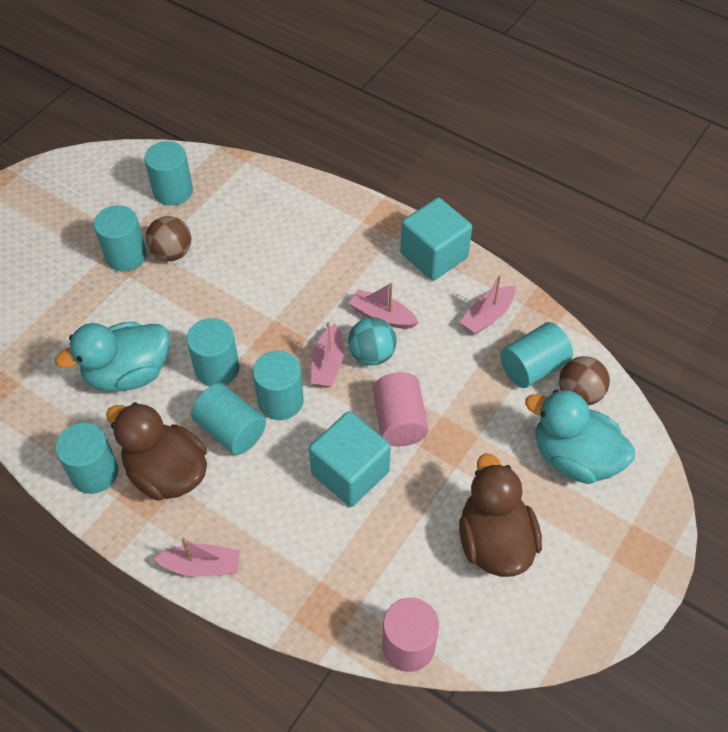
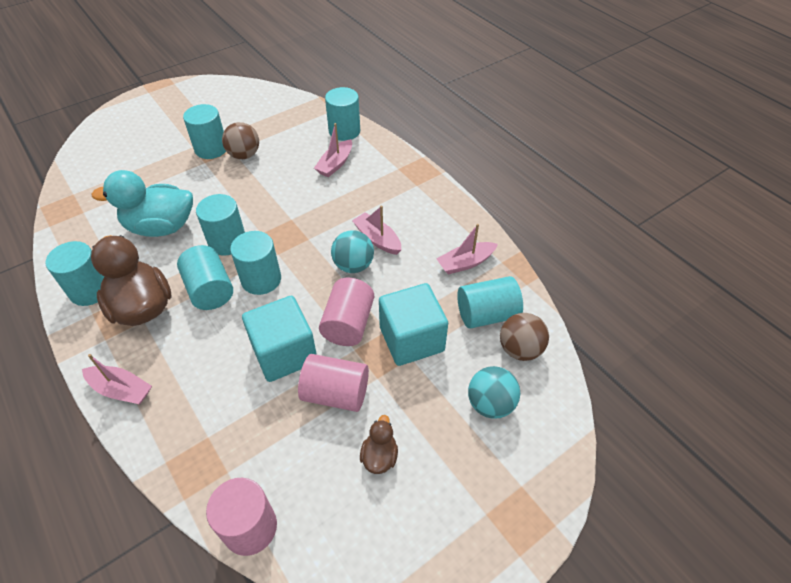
camera: 20 degrees right, 5 degrees down
turquoise cylinder [144,141,193,206] -> turquoise cylinder moved to [325,87,360,141]
pink boat [311,322,344,387] -> pink boat moved to [314,123,352,177]
turquoise cube [400,197,472,281] -> turquoise cube moved to [379,283,448,366]
brown duck [459,453,542,577] -> brown duck [360,415,398,474], size x0.47
turquoise duck [525,390,635,484] -> turquoise ball [468,366,520,419]
none -> pink cylinder [298,354,369,412]

